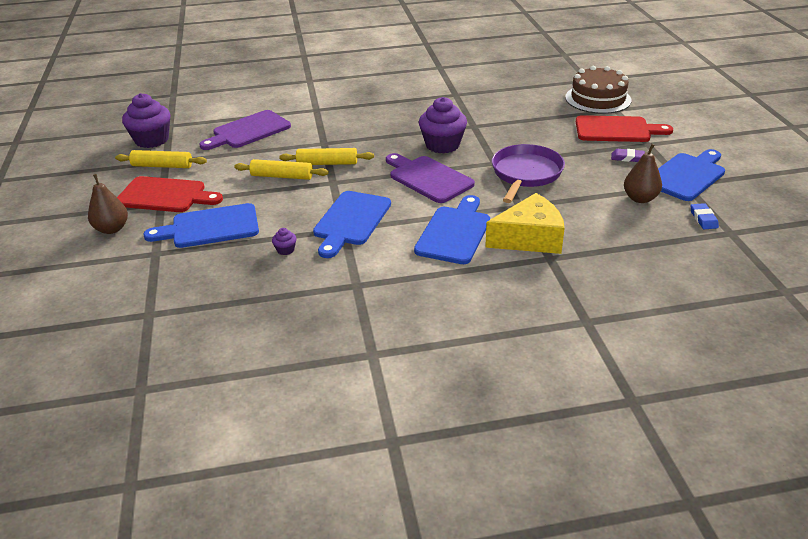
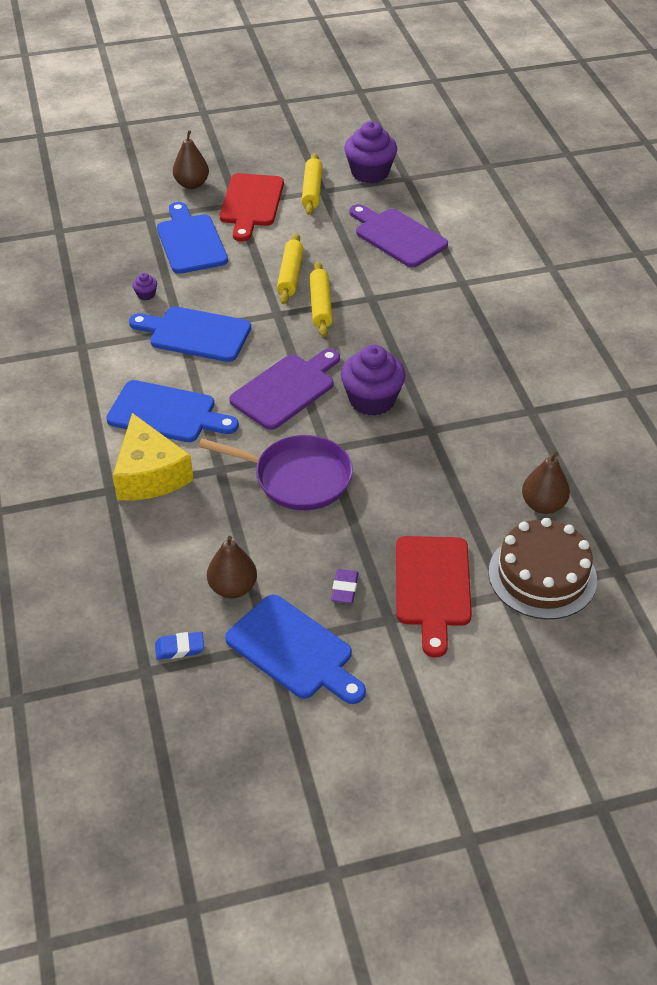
camera: 85 degrees right, 10 degrees up
none -> brown pear [522,452,570,514]

